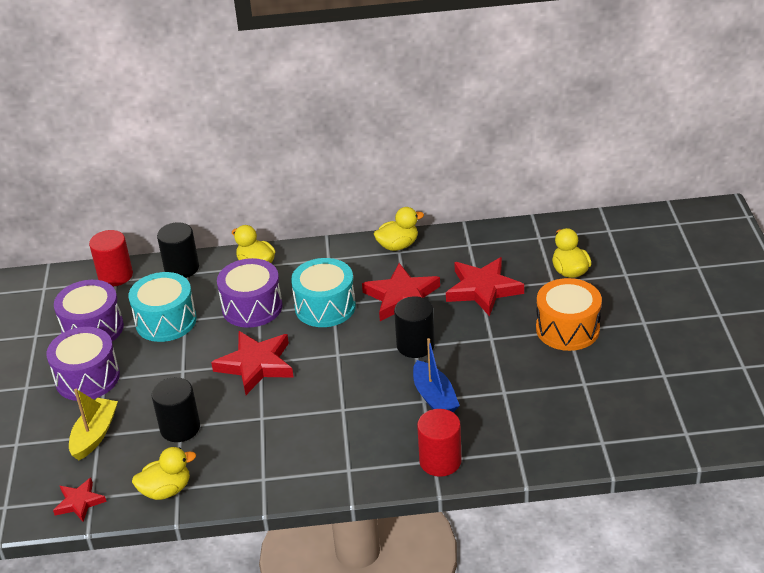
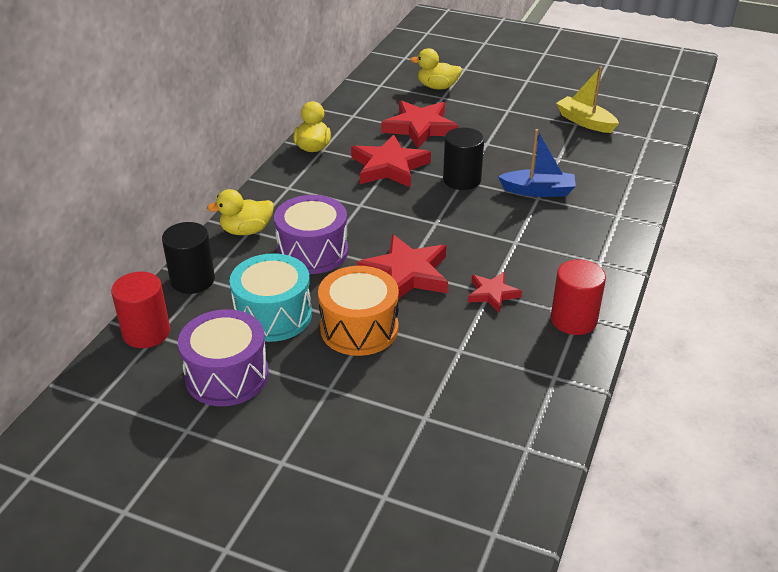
camera: 65 degrees left, 0 degrees up
purple drum [46,327,120,401] -> none
red star [53,478,107,522] -> red star moved to [468,272,522,312]
yellow boat [69,389,118,460] -> yellow boat moved to [556,66,619,133]
yellow duck [132,447,196,500] -> none
black cylinder [151,377,200,442] -> none
turquoise drum [291,258,356,327] -> none
red cylinder [417,409,462,477] -> red cylinder moved to [551,260,606,335]
orange drum [536,278,602,351] -> orange drum moved to [318,266,399,356]

